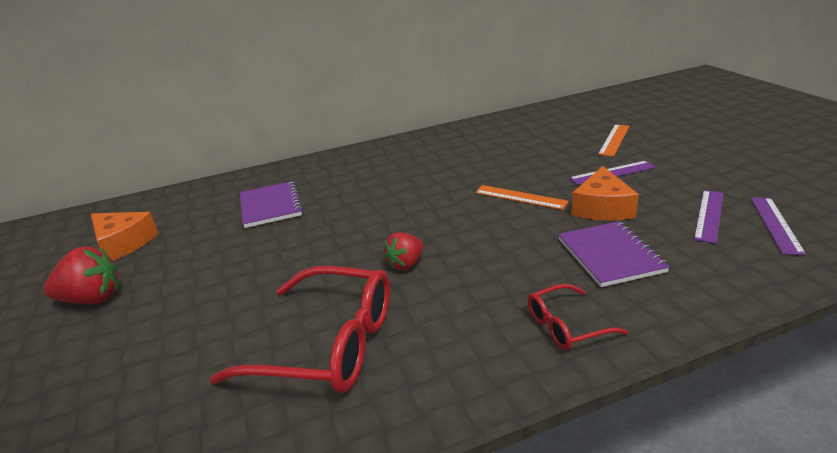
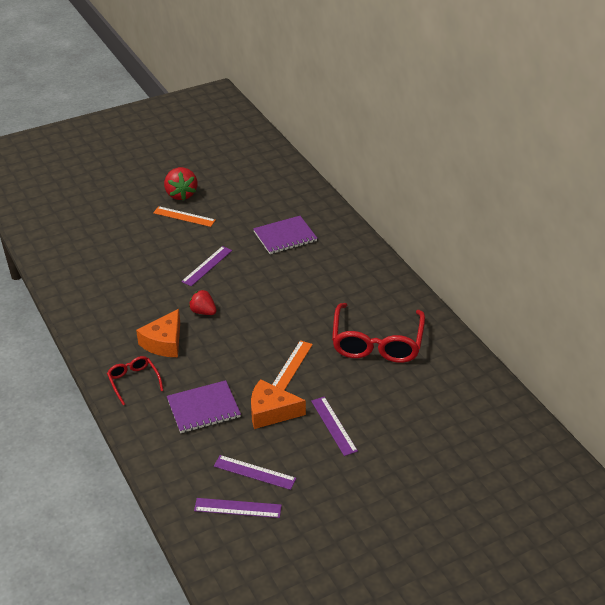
camera: 80 degrees right, 10 degrees up
orange cheese [91,212,158,261] -> orange cheese moved to [136,309,180,357]
red glasses [210,266,390,393] -> red glasses moved to [332,303,425,363]
orange ruler [598,124,629,157] -> orange ruler moved to [153,206,216,227]
none -> purple ruler [181,246,232,286]

